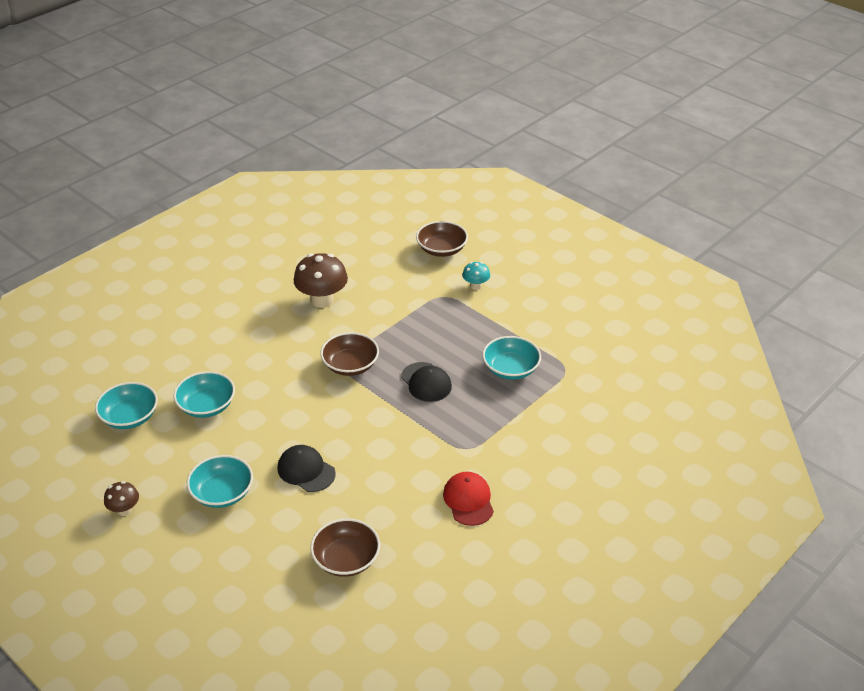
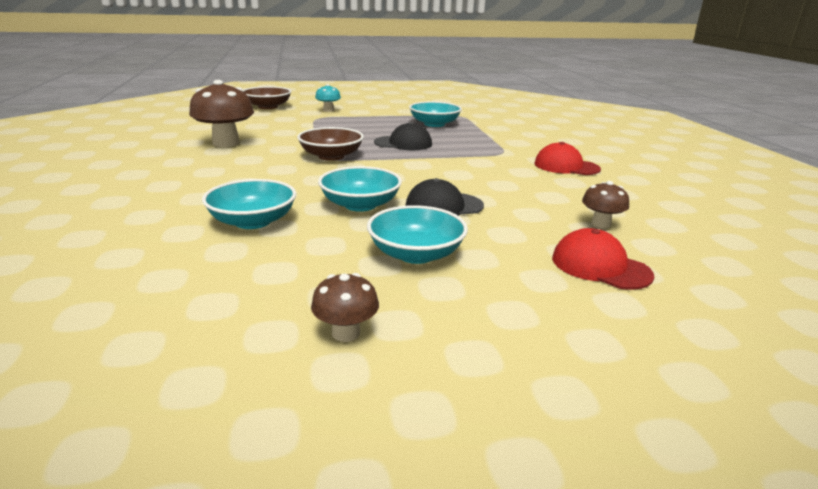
camera: 55 degrees left, 15 degrees down
turquoise bowl [95,382,158,429] -> turquoise bowl moved to [318,166,402,212]
brown bowl [310,518,380,577] -> brown mushroom [582,181,629,228]
none -> red cap [552,228,654,290]

